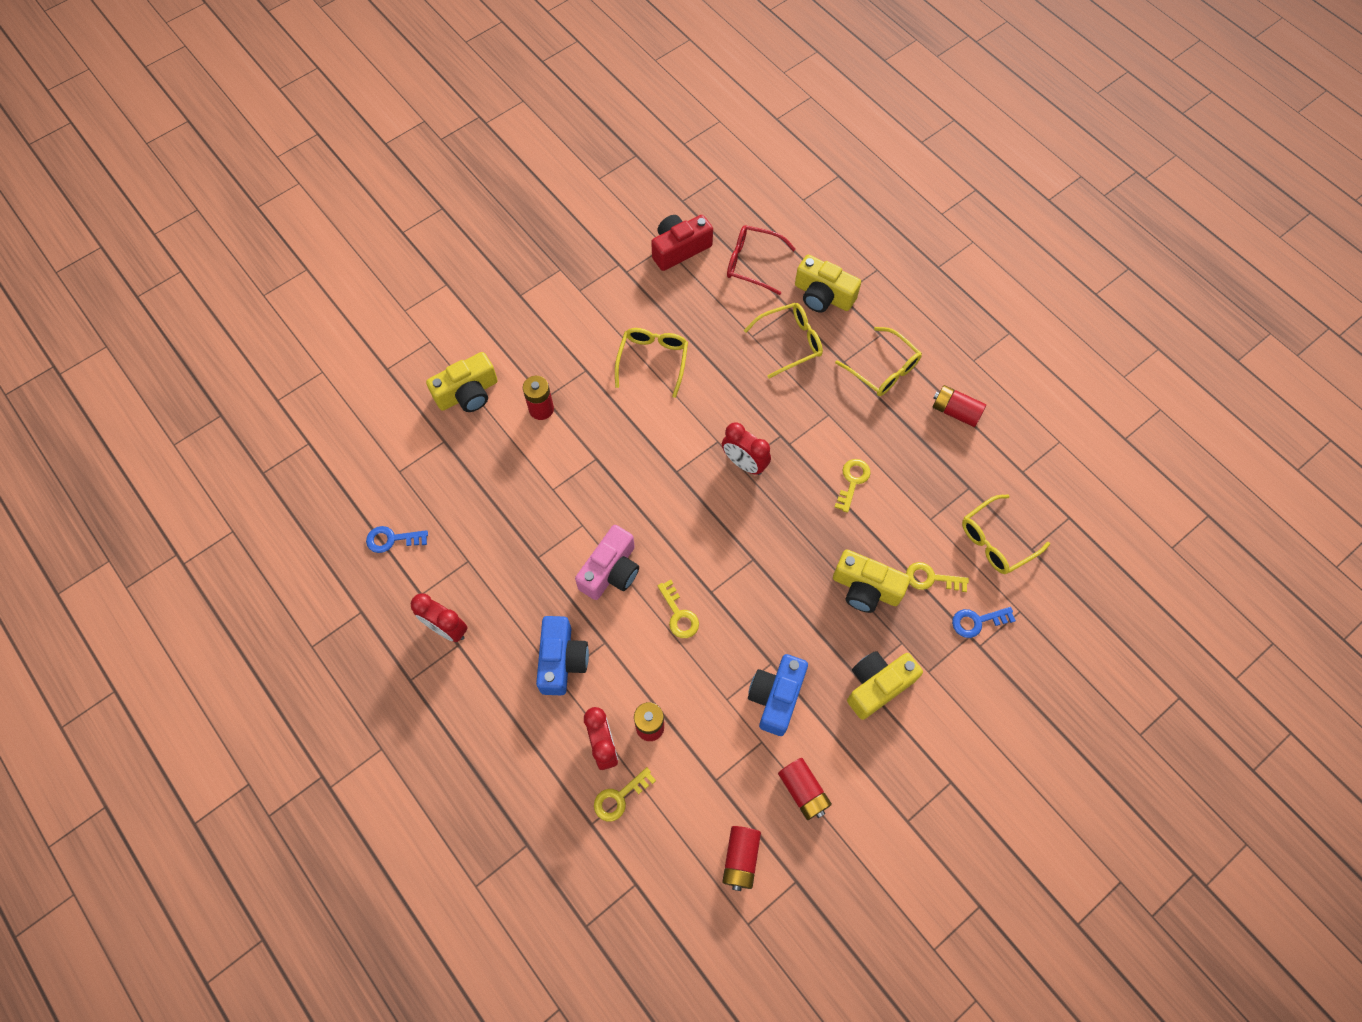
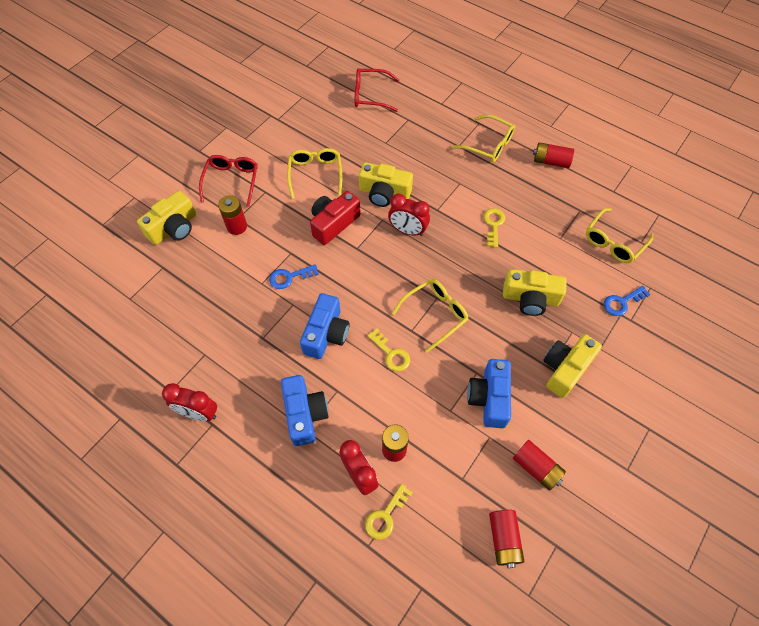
camera: 15 degrees left, 5 degrees down
blue key [366,526,428,553] -> blue key moved to [269,264,319,289]
pink camera [575,525,639,600] -> blue camera [300,293,350,359]
red camera [651,215,713,271] -> red camera moved to [310,191,361,245]
yellow glasses [744,303,823,378] -> yellow glasses moved to [392,279,469,353]
yellow camera [795,255,861,312] -> yellow camera moved to [359,162,413,207]
yellow key [906,562,969,592] -> none
none -> red glasses [199,155,258,207]

